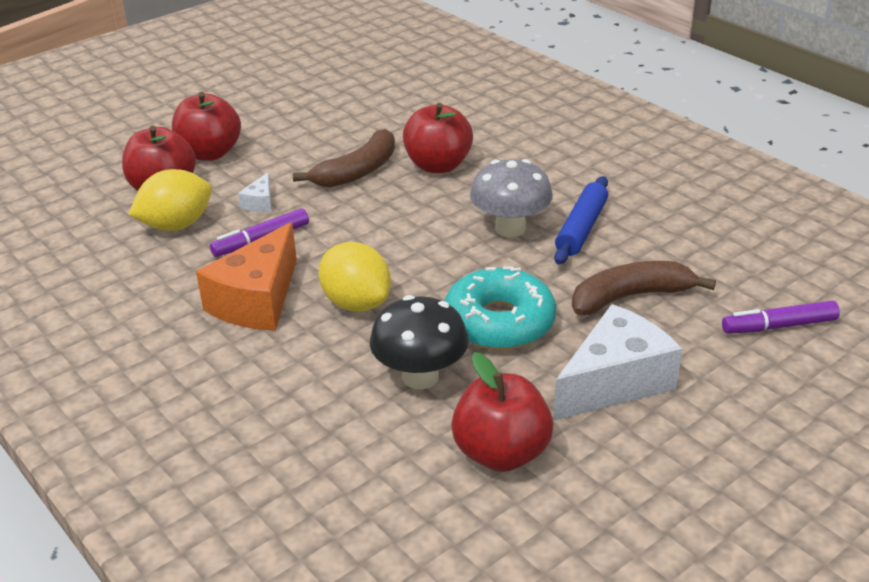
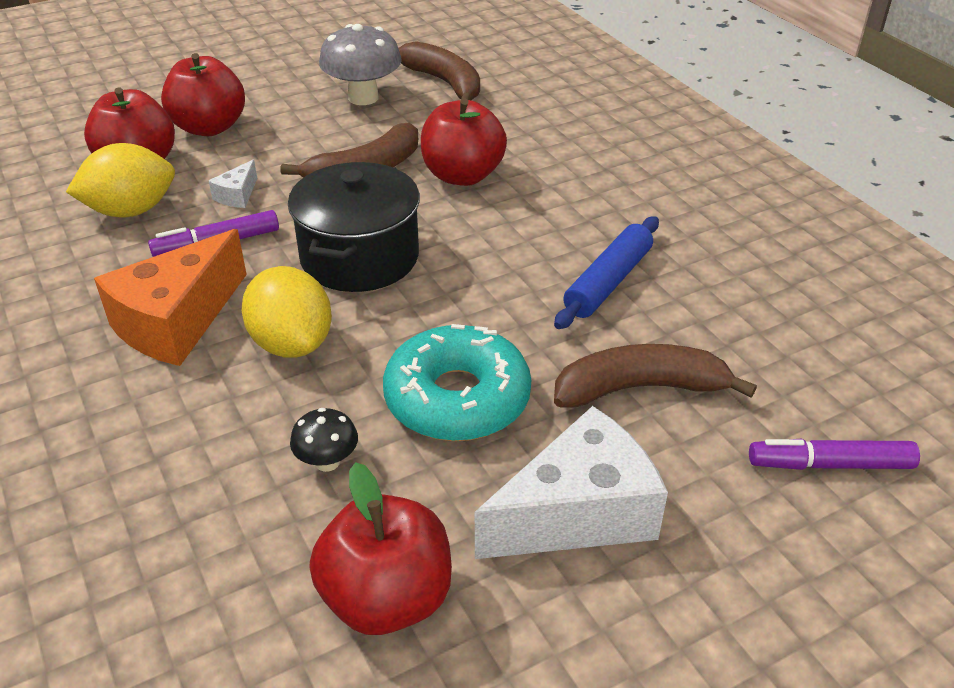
camera: 10 degrees right, 5 degrees up
black mushroom [370,295,469,389] -> black mushroom [290,408,358,472], size x0.52
grey mushroom [470,159,553,237] -> grey mushroom moved to [319,24,402,105]
none -> black pot [288,162,420,292]
none -> brown banana [398,41,480,100]

